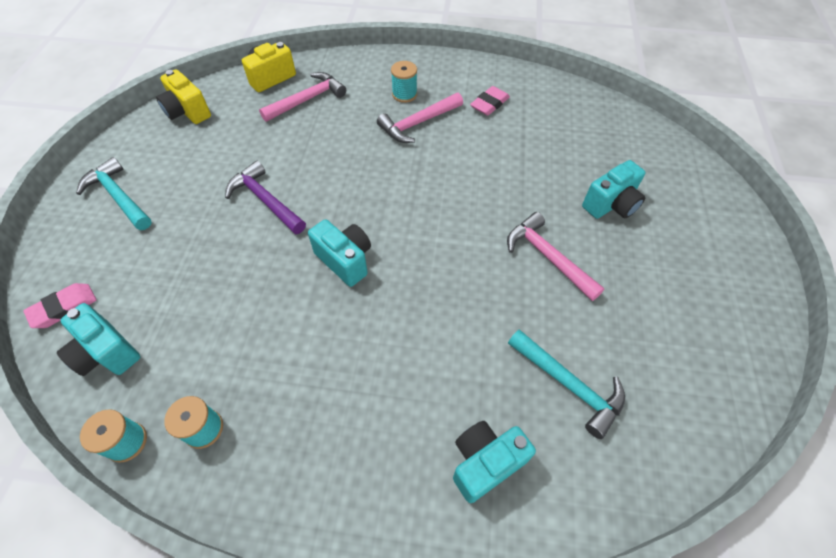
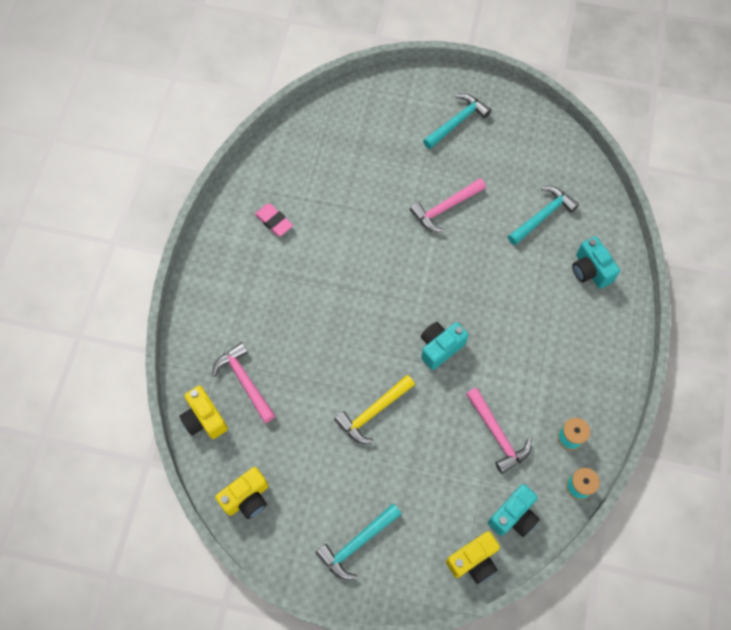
camera: 85 degrees left, 10 degrees up
pink eraser [23,283,97,328] -> yellow camera [446,531,500,584]
purple hammer [225,161,306,234] -> yellow hammer [334,375,415,444]
pink hammer [377,93,463,143] -> pink hammer moved to [466,388,531,474]
turquoise spool [391,61,417,103] -> none
turquoise camera [582,160,645,219] -> none
none -> turquoise hammer [423,94,491,149]

